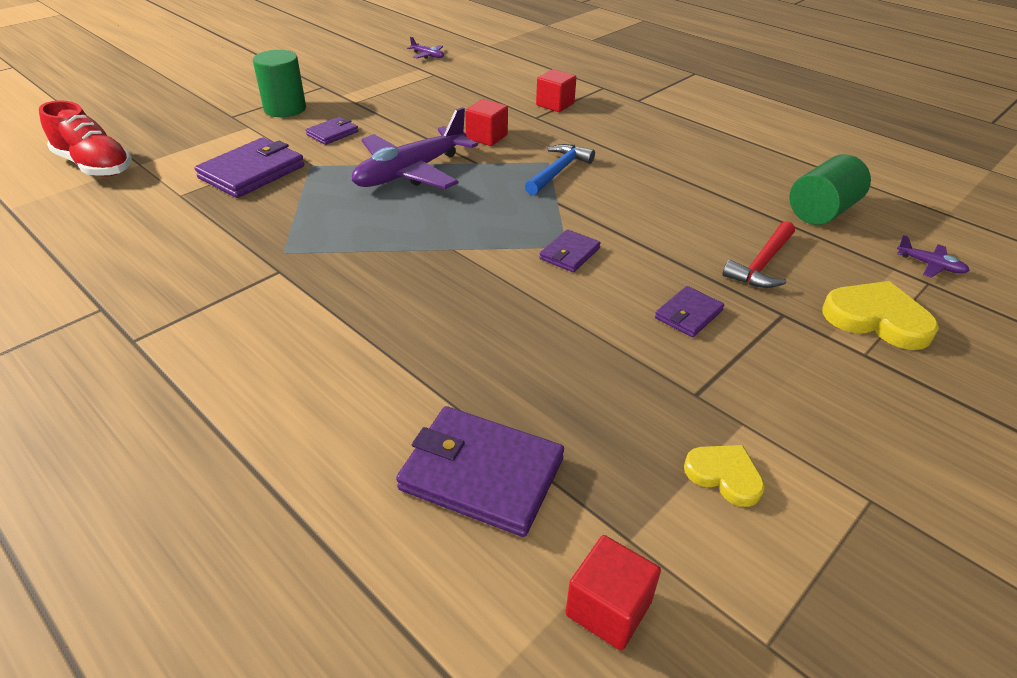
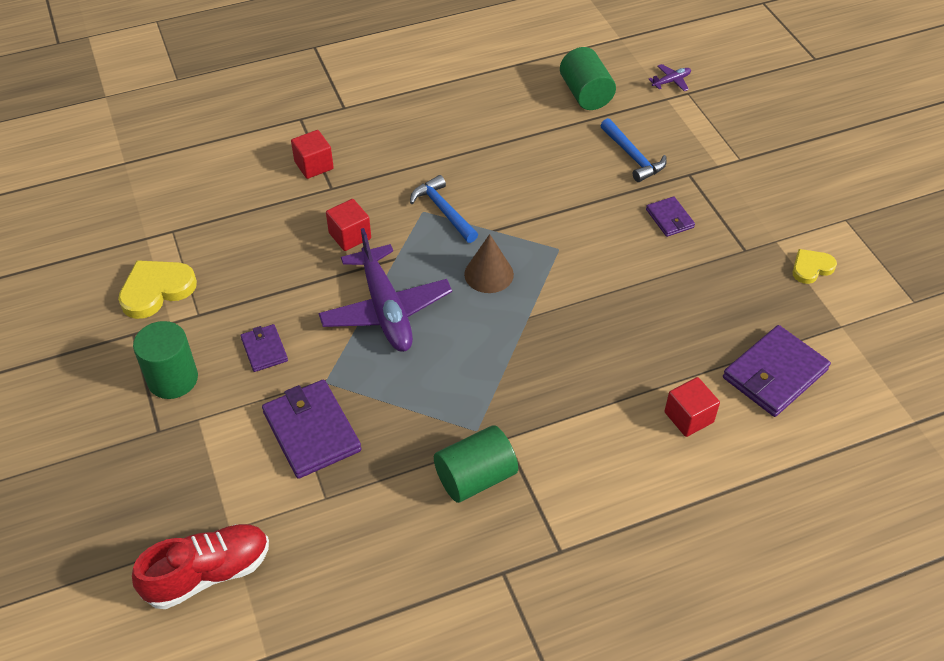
camera: 65 degrees left, 10 degrees up
purple plane [407,37,444,59] -> none
purple wallet [539,229,601,272] -> none
red cube [565,535,661,650] -> red cube moved to [665,377,720,437]
red hammer [723,221,795,288] -> blue hammer [600,118,667,182]
yellow heart [822,281,939,350] -> yellow heart moved to [118,260,197,319]
none -> green cylinder [434,425,518,503]
none -> brown cone [464,234,514,293]

